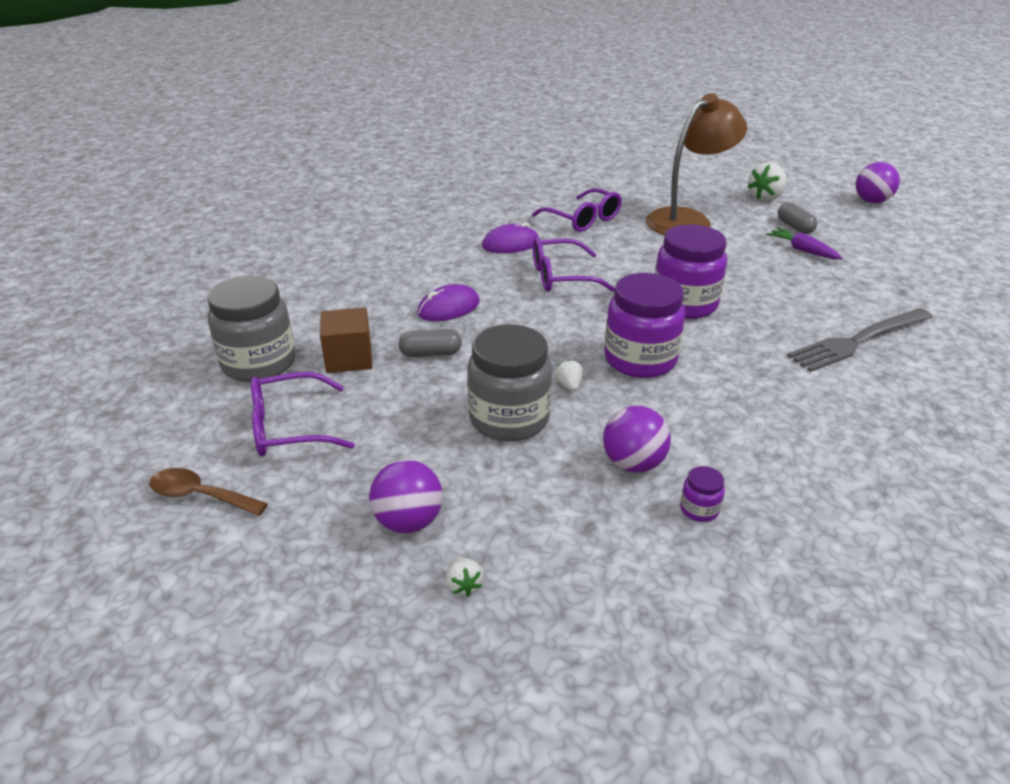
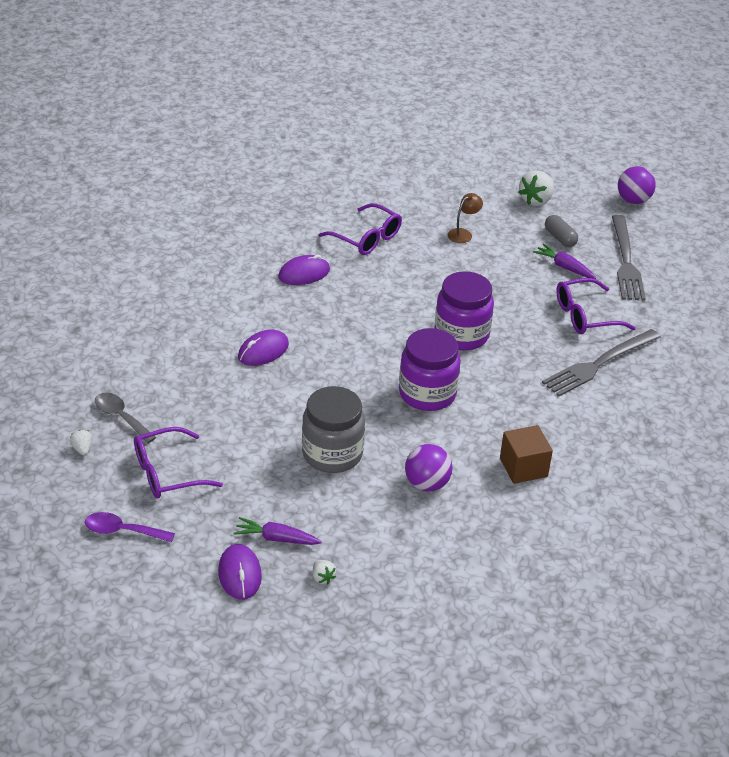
camera: 10 degrees left, 5 degrees up
brown spoon [149,468,268,516] -> purple spoon [85,512,175,542]
grey jar [207,276,295,382] -> grey spoon [95,392,156,443]
brown cube [320,307,372,373] -> brown cube moved to [500,425,553,484]
purple ball [369,460,443,533] -> purple carrot [233,517,322,545]
grey capsule [398,329,462,357] -> none
purple glasses [533,237,615,292] -> purple glasses moved to [556,278,636,334]
white strawberry [555,360,583,392] -> white strawberry moved to [70,430,93,455]
brown lamp [645,93,747,235] -> brown lamp [448,193,483,243], size x0.41
purple jar [680,466,725,522] -> none
none -> purple mouse [218,544,262,600]
none -> grey fork [612,215,646,300]

